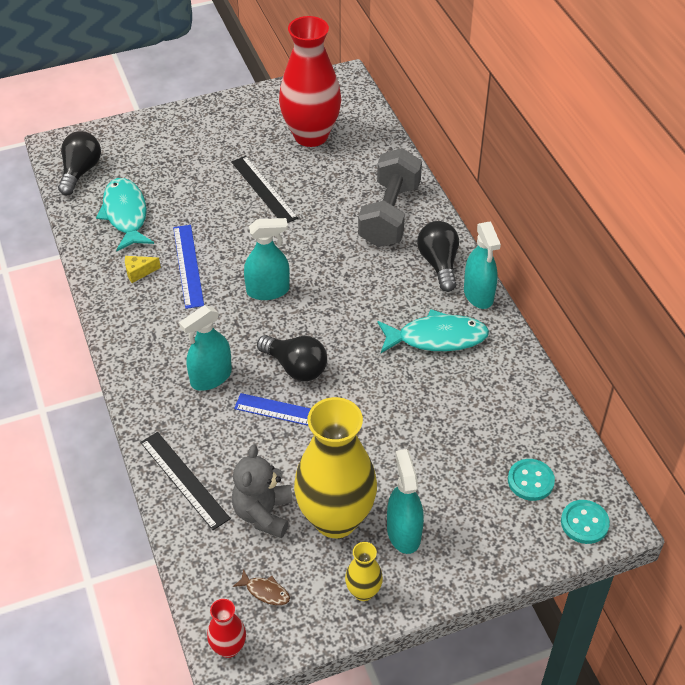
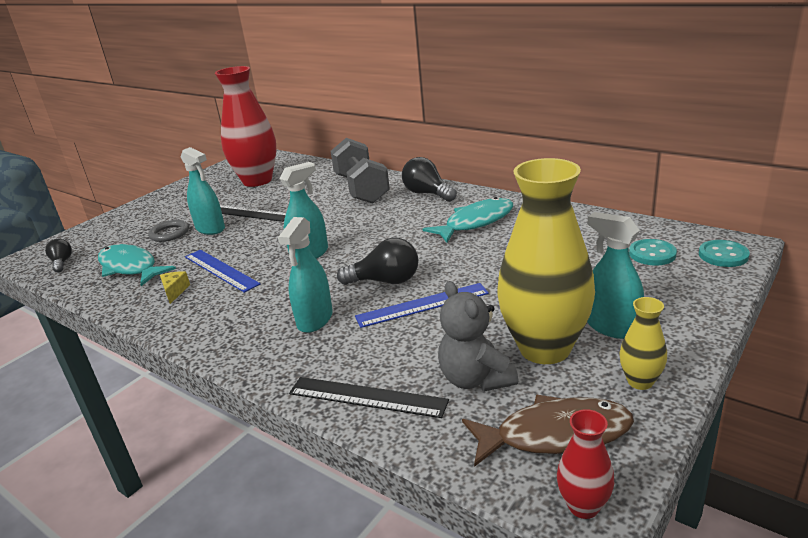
camera: 30 degrees left, 20 degrees down
black light bulb [58,131,101,195] -> black light bulb [45,239,72,272], size x0.60
yellow cheese [125,256,161,283] -> yellow cheese turned 135 degrees clockwise [160,271,190,304]
brown fish [233,569,290,605] -> brown fish [462,394,634,467], size x2.21
turquoise spray bottle [464,222,501,309] -> turquoise spray bottle moved to [181,147,225,235]
none -> grey ring [148,220,189,242]

